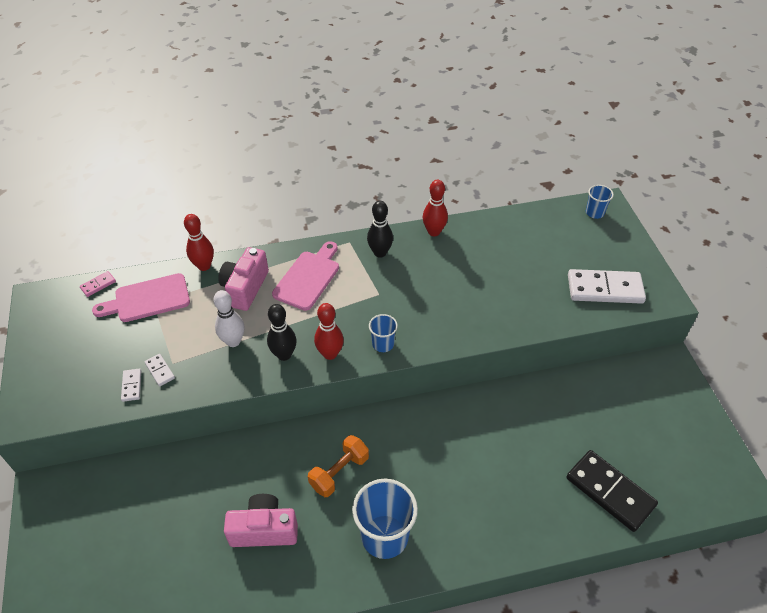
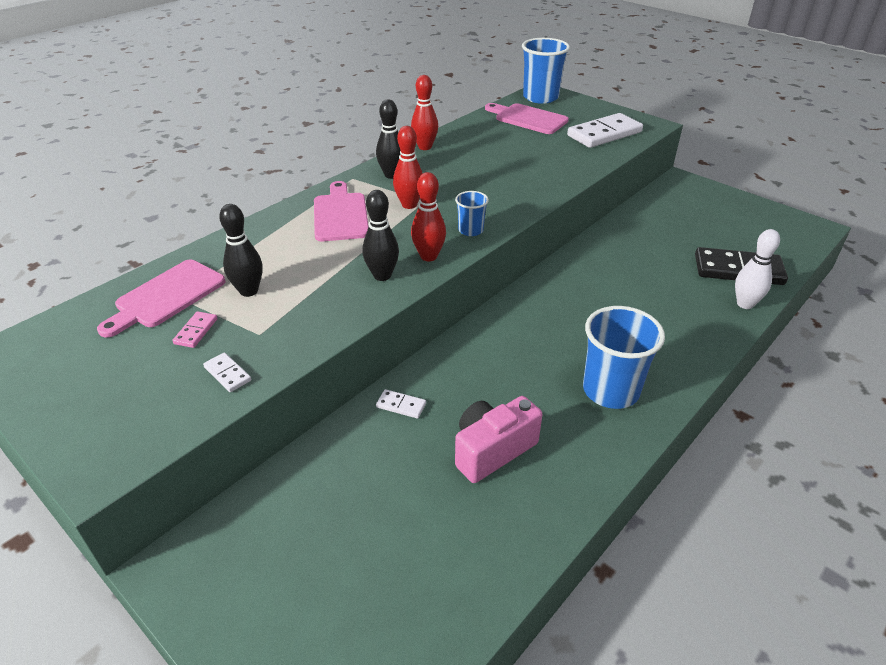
camera: 35 degrees left, 10 degrees down
pink domino [80,271,116,297] -> pink domino moved to [172,311,218,348]
white domino [144,354,175,386] -> white domino moved to [376,389,426,419]
red bowling pin [184,214,214,271] -> red bowling pin moved to [393,126,423,209]
white bowling pin [213,290,245,347] -> white bowling pin moved to [735,229,780,309]
pink camera [218,247,269,311] -> none
orange dumbbell [308,435,369,497] -> none
blue cup [586,185,614,219] -> blue cup [522,38,570,104], size x1.95
none -> black bowling pin [219,204,263,297]
none -> pink cutting board [485,103,569,134]

